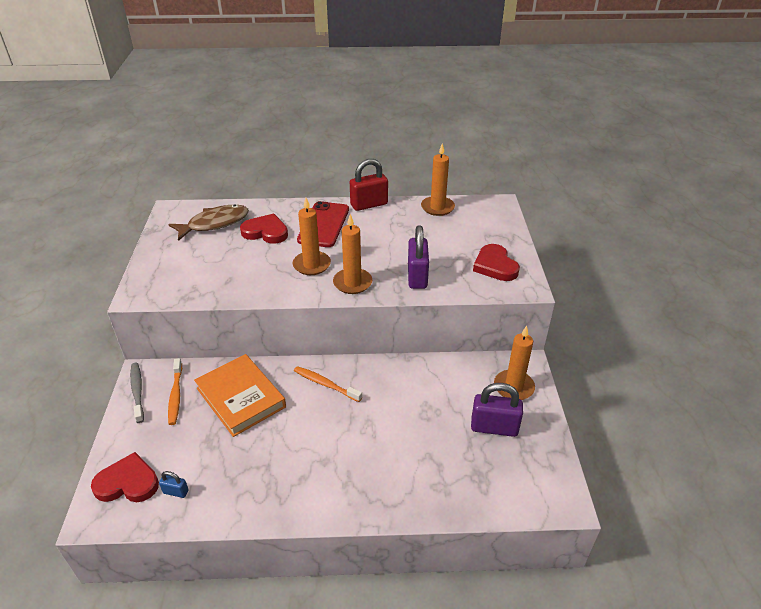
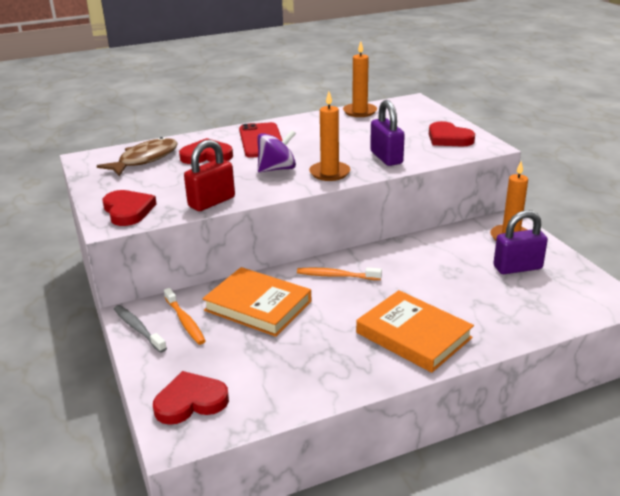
camera: 20 degrees left, 10 degrees down
blue padlock [159,471,189,498] -> none
orange candle [293,198,331,275] -> purple spinning top [257,130,296,172]
red padlock [350,159,388,211] -> red padlock moved to [184,139,235,211]
none -> red heart [103,190,157,226]
none -> orange book [356,290,474,373]

